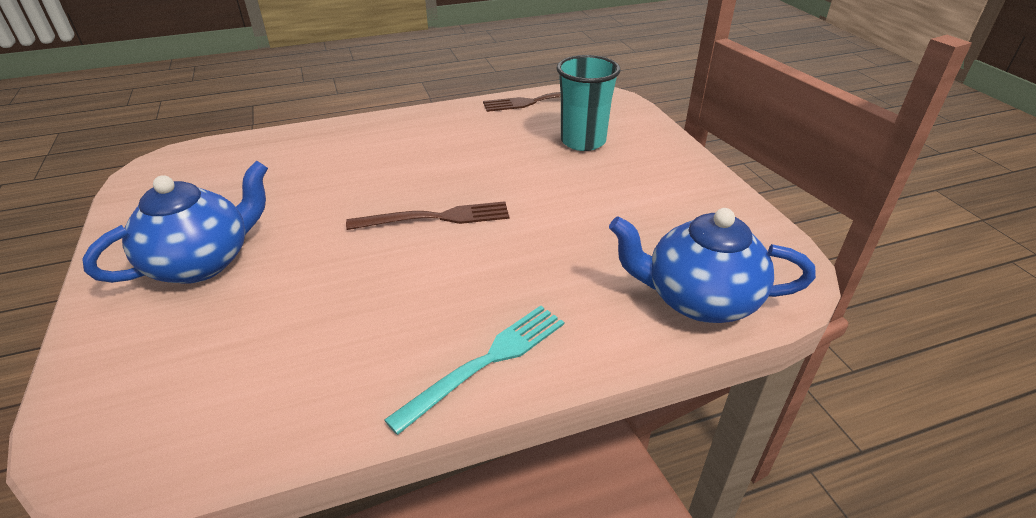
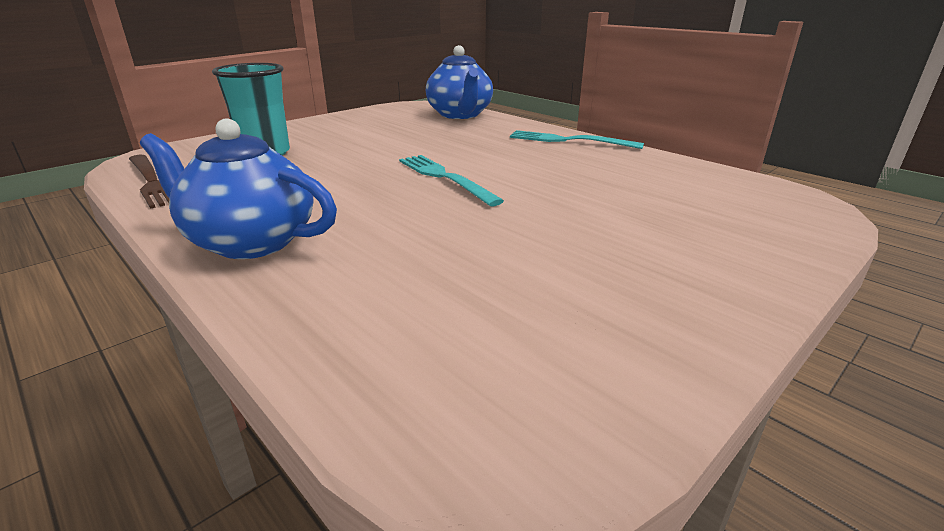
camera: 115 degrees left, 10 degrees down
blue teapot [82,161,268,284] -> blue teapot moved to [140,119,337,259]
brown fork [346,201,509,230] -> turquoise fork [399,155,504,206]

